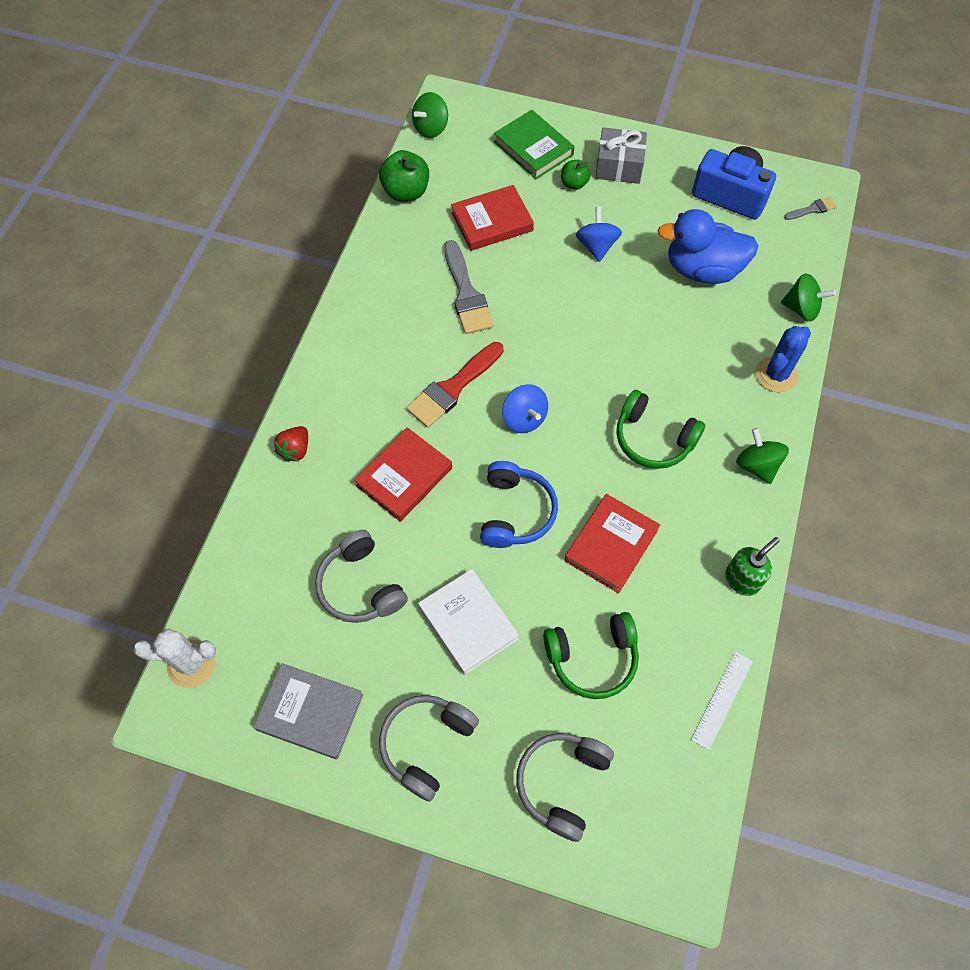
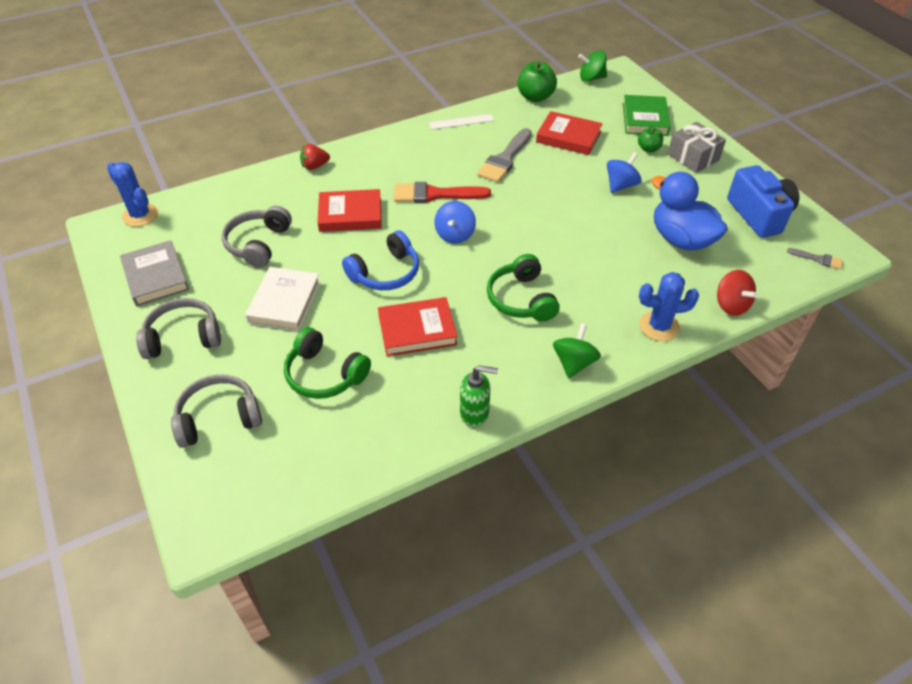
camera: 45 degrees right, 15 degrees down
white cactus [133,629,216,688] -> blue cactus [107,162,158,227]
white ruler [691,652,753,750] -> white ruler moved to [429,114,494,130]
green spinning top [781,273,836,321] -> red spinning top [717,270,758,316]

